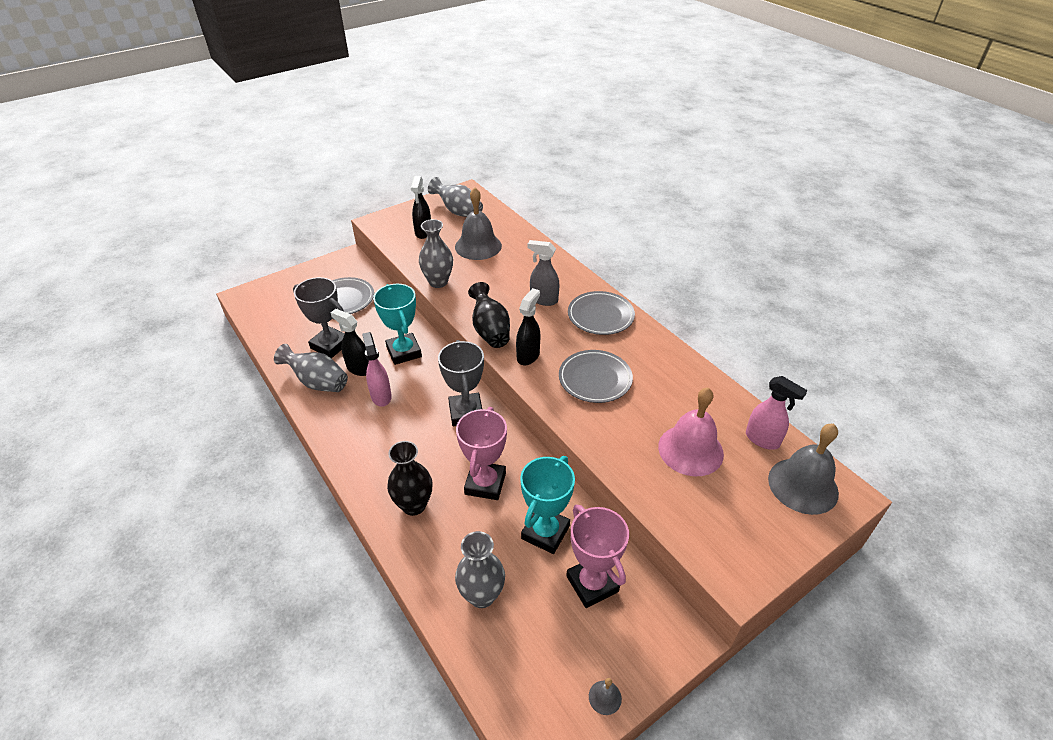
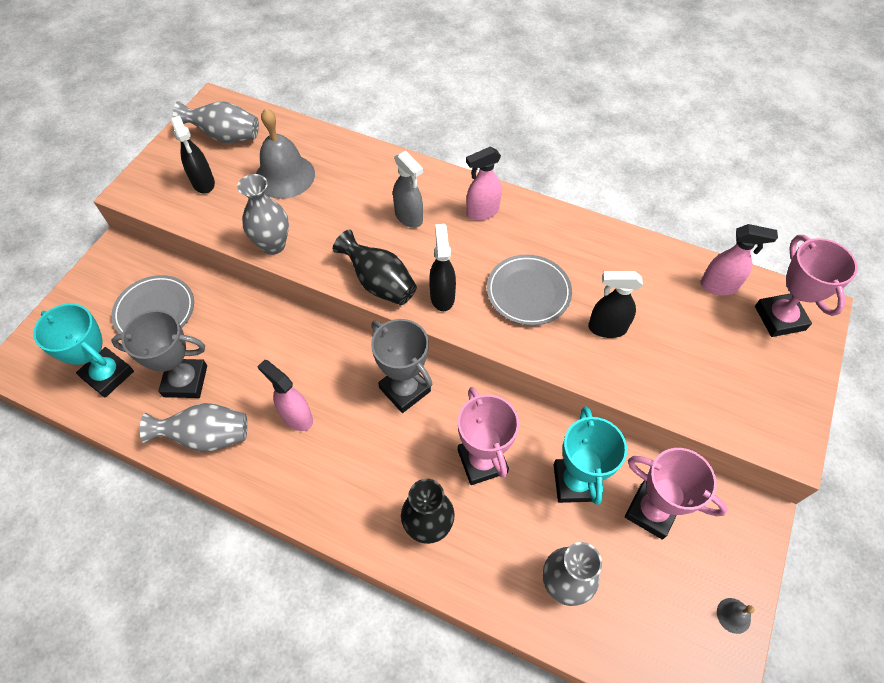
camera: 30 degrees left, 15 degrees up
black spray bottle [330,309,369,376] -> black spray bottle moved to [588,271,643,338]
turquoise trophy [373,284,422,365] -> turquoise trophy moved to [33,303,134,398]
grey spray bottle [528,240,559,306] -> grey spray bottle turned 120 degrees counterclockwise [393,151,423,228]
grey plate [568,291,635,335] -> pink spray bottle [466,146,502,221]
pink bell [658,388,724,476] -> none
grey bell [768,424,839,515] -> pink trophy [755,235,857,337]

